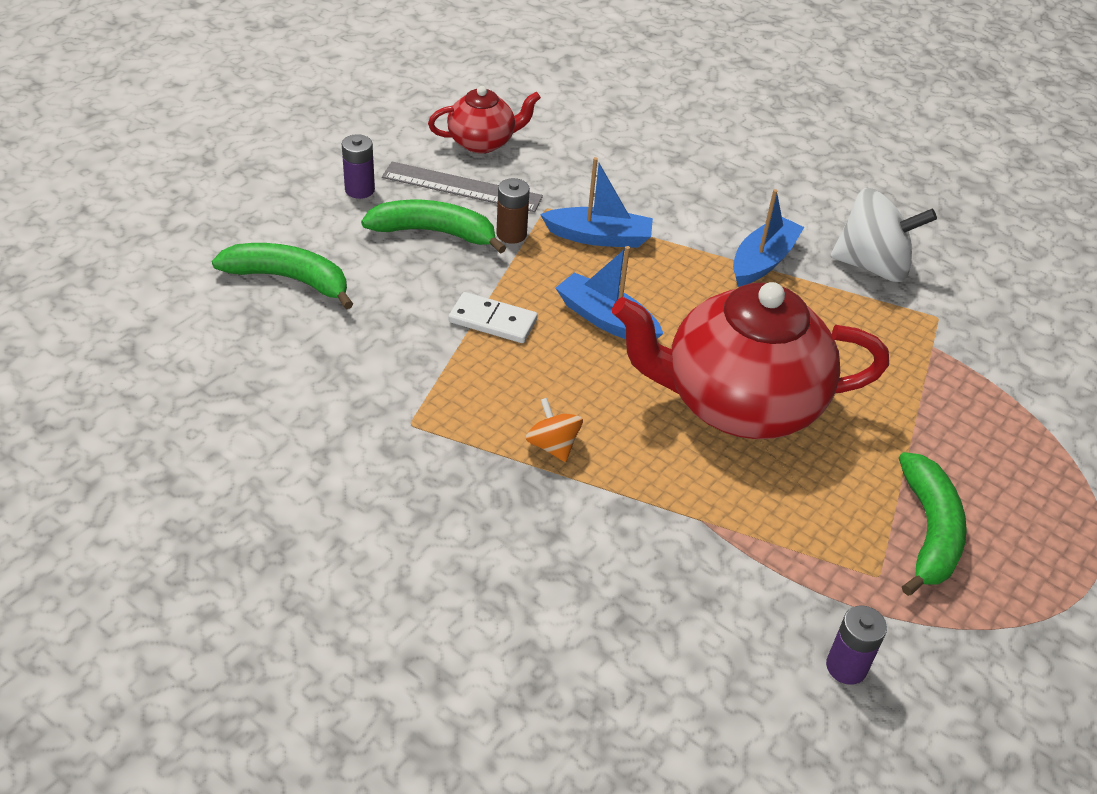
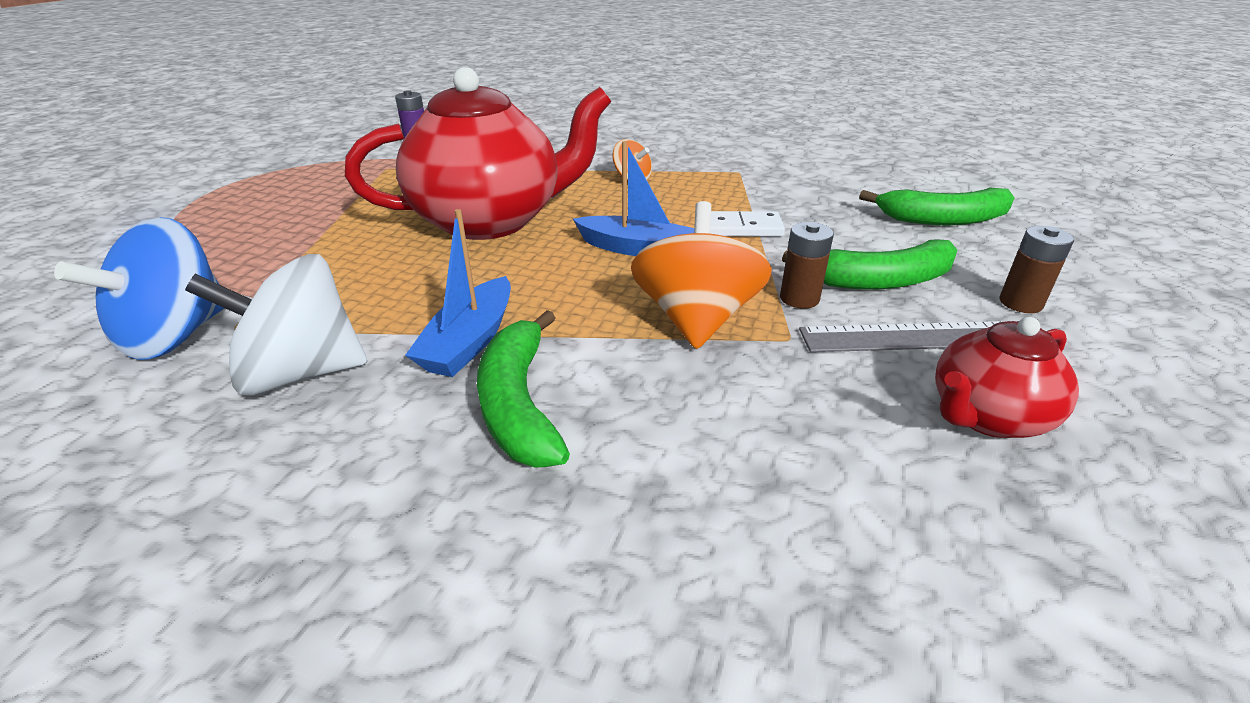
camera: 165 degrees right, 10 degrees down
purple battery [342,134,375,199] -> brown battery [1000,226,1074,313]
blue boat [540,157,653,248] -> orange spinning top [631,201,772,349]
green banana [899,452,967,596] -> green banana moved to [477,310,570,468]
none -> blue spinning top [54,217,224,360]

